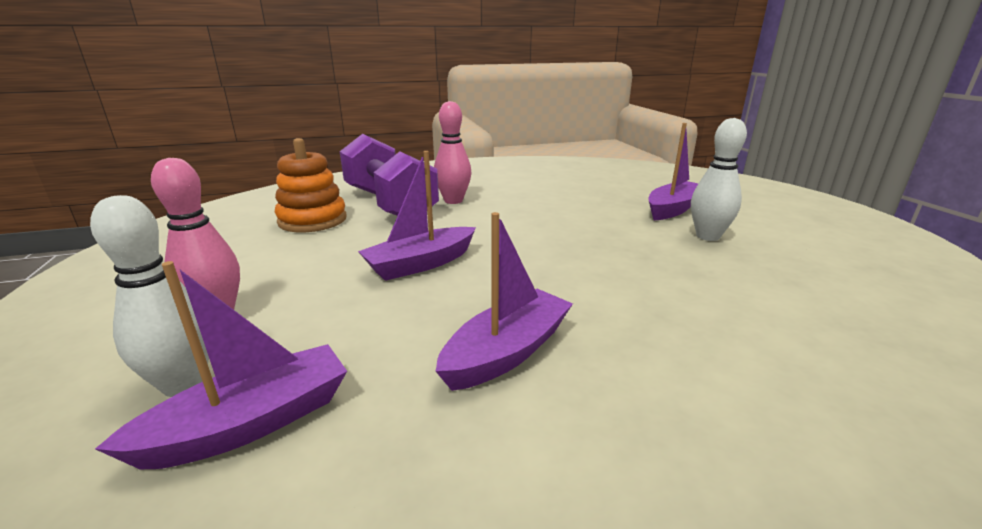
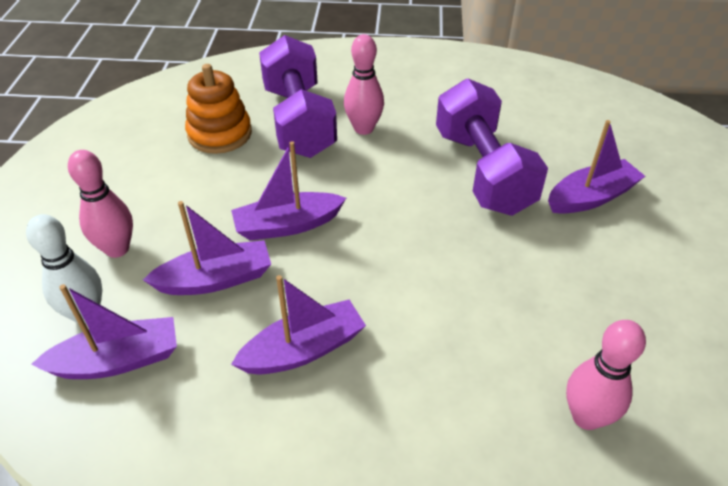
camera: 20 degrees right, 20 degrees up
white bowling pin [691,118,747,241] -> none
none -> purple boat [143,201,271,295]
none -> purple dumbbell [436,79,548,216]
none -> pink bowling pin [566,320,646,430]

